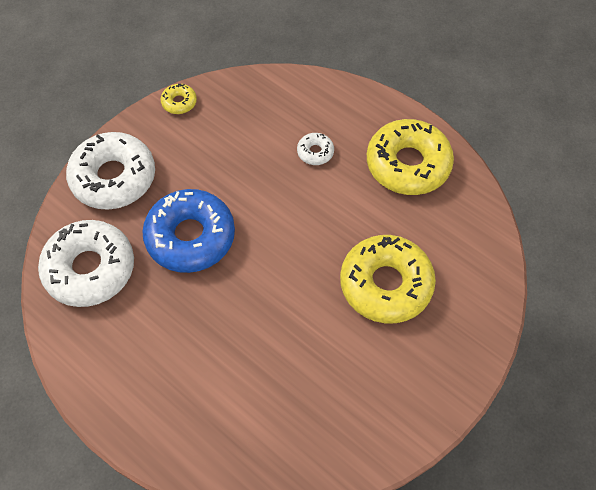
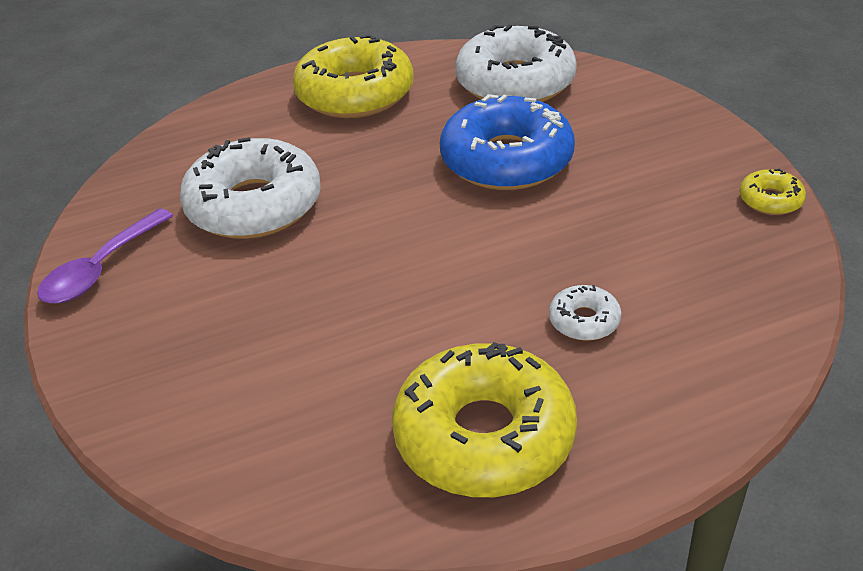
camera: 120 degrees right, 20 degrees down
white donut [66,132,155,210] -> white donut moved to [180,137,321,239]
yellow donut [340,235,436,323] -> yellow donut moved to [293,34,414,118]
none -> purple spoon [37,208,173,304]

